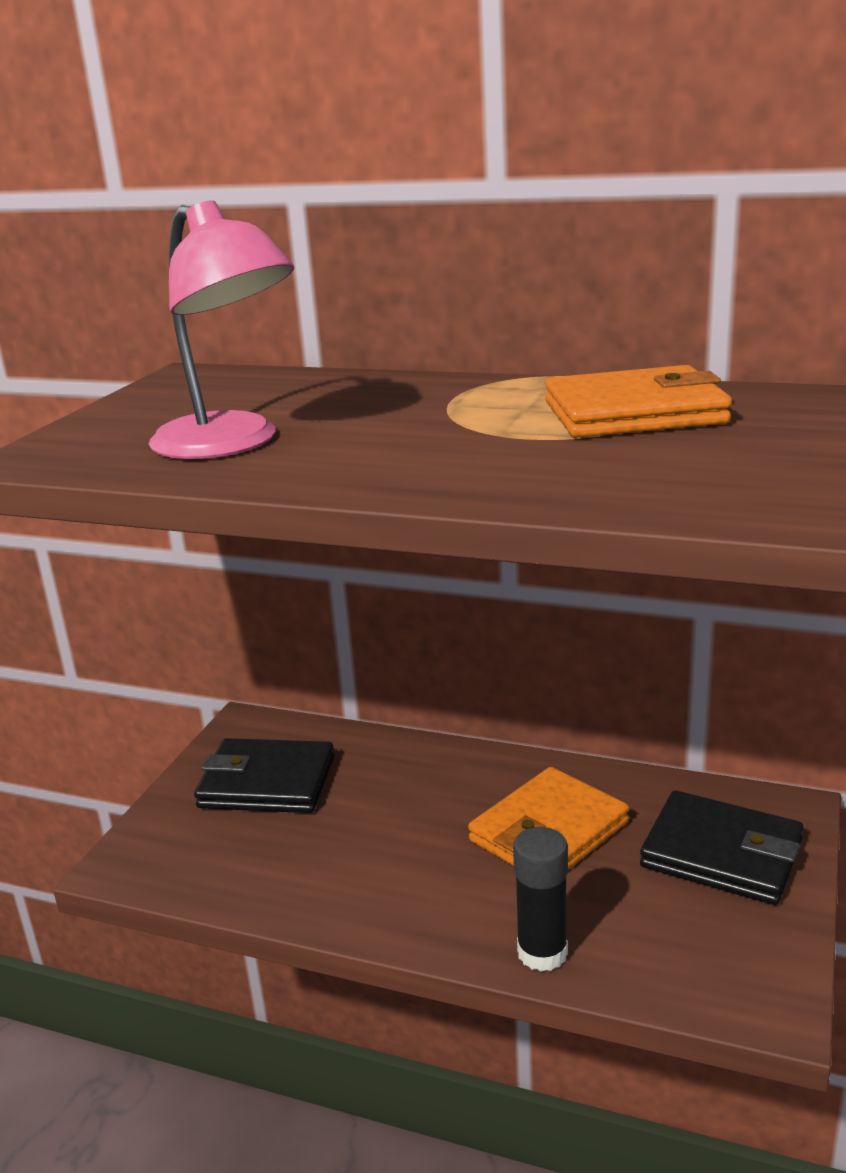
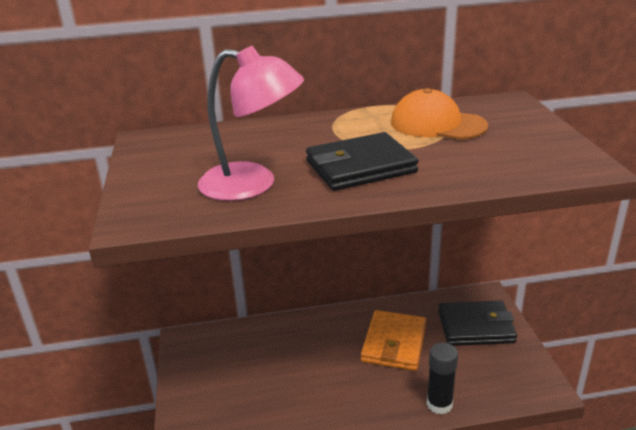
camera: 30 degrees left, 5 degrees up
black wallet [194,738,334,813] -> black wallet moved to [306,132,418,191]
orange wallet [545,365,732,438] -> orange cap [391,88,488,140]

